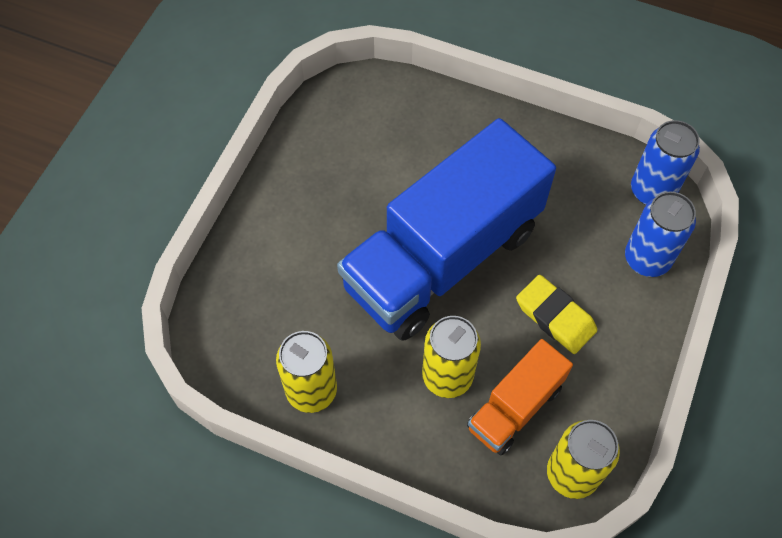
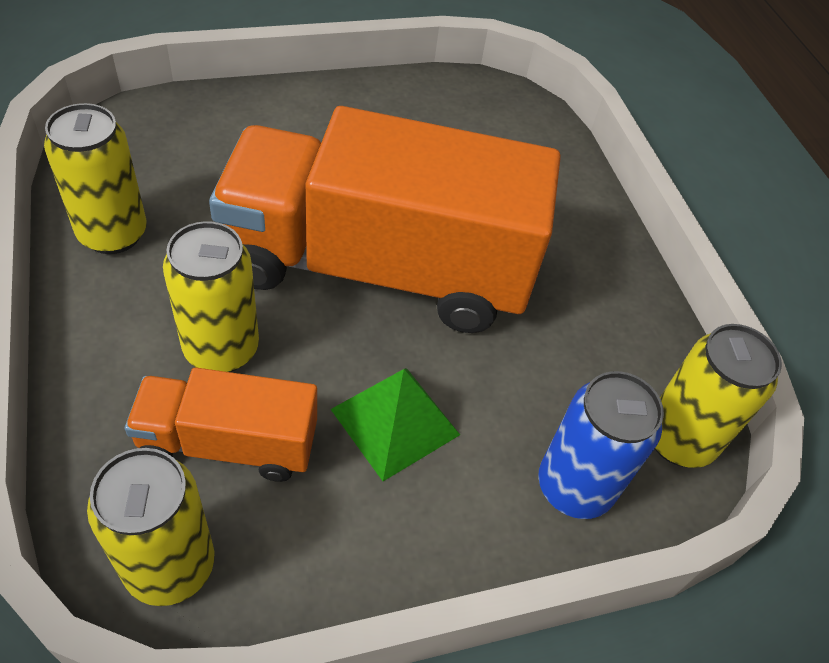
camera: 45 degrees right, 10 degrees down
blue truck [337,118,556,341] -> orange truck [209,106,561,333]
yellow eraser [516,275,597,354] -> green pyramid [331,368,460,481]
blue can [631,120,700,205] -> yellow can [655,324,782,468]

